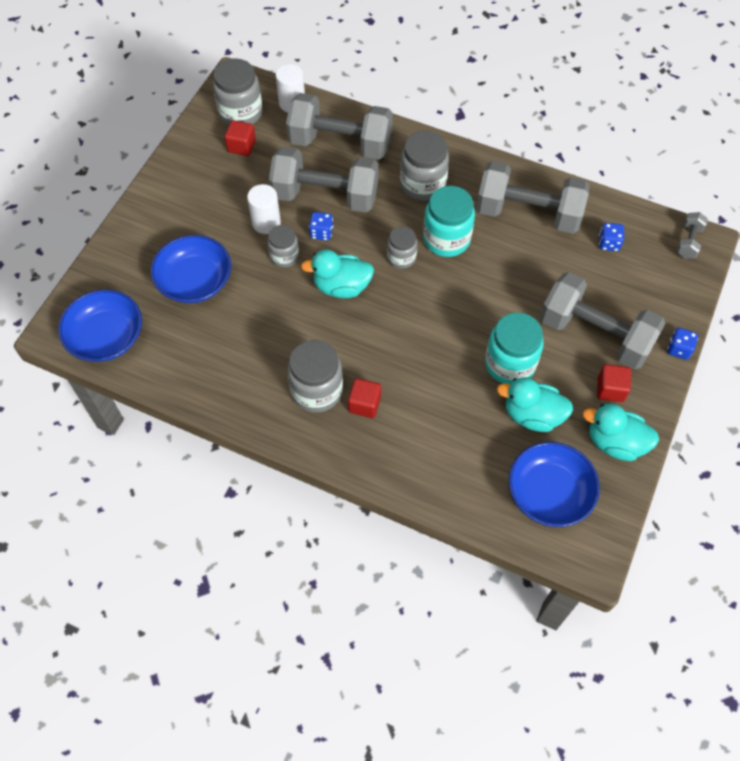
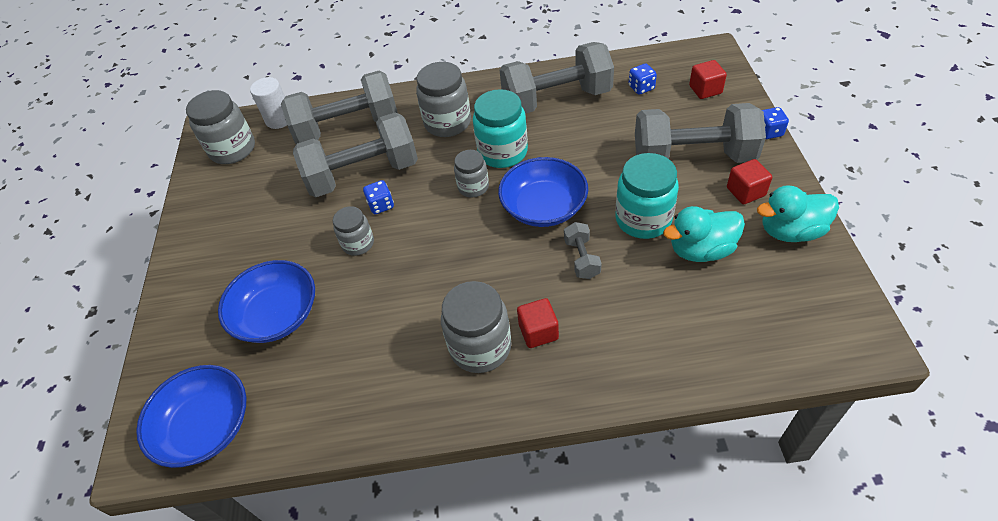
camera: 25 degrees left, 10 degrees down
red cube [225,120,256,156] -> red cube moved to [689,60,727,99]
white cylinder [247,184,281,234] -> none
turquoise duck [301,249,374,298] -> none
blue bowl [509,442,600,527] -> blue bowl moved to [498,157,588,227]
grey dumbbell [676,212,708,259] -> grey dumbbell moved to [564,222,602,279]

